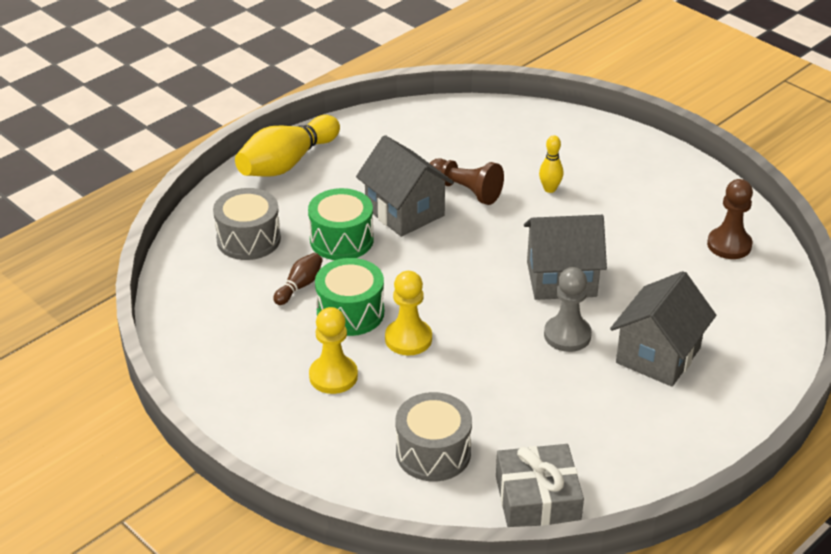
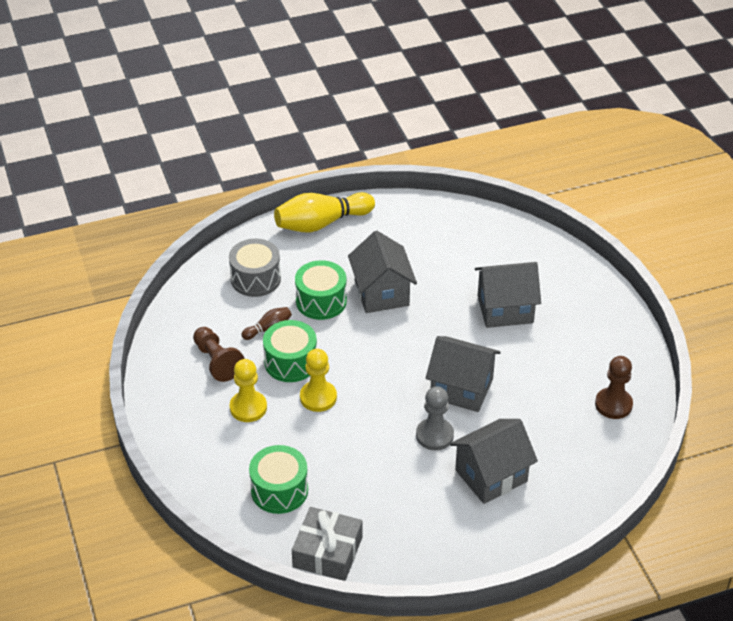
camera: 25 degrees right, 5 degrees up
grey drum [396,392,472,481] -> green drum [249,445,308,514]
brown pawn [430,158,504,205] -> brown pawn moved to [193,327,245,382]
yellow bowling pin [539,135,563,193] -> grey house [475,262,541,328]

